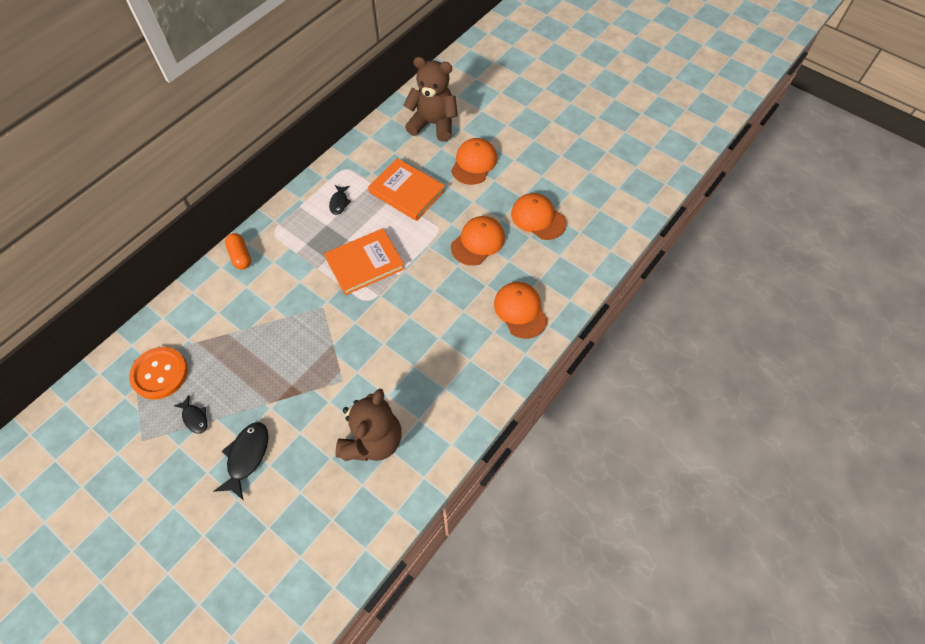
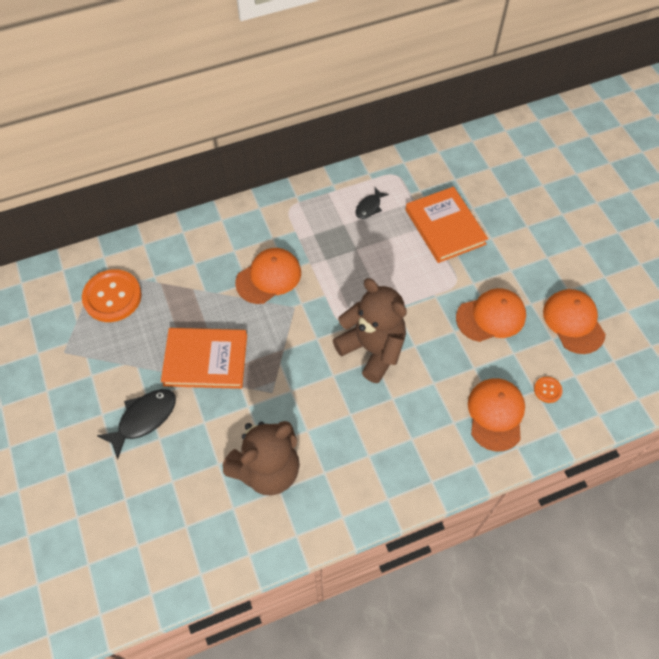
camera: 30 degrees right, 0 degrees up
black fish [174,395,208,433] -> none
orange capsule [225,233,251,269] -> none
orange book [324,228,405,295] -> orange book moved to [161,328,247,389]
brown teddy bear [403,57,458,142] -> brown teddy bear moved to [333,278,407,383]
orange cap [451,138,497,185] -> orange cap moved to [235,248,301,304]
none -> orange button [534,377,562,403]

